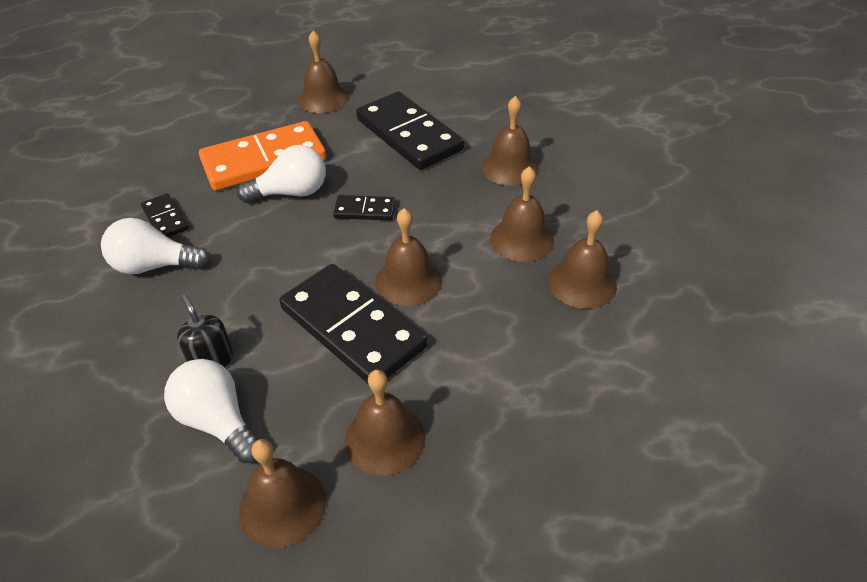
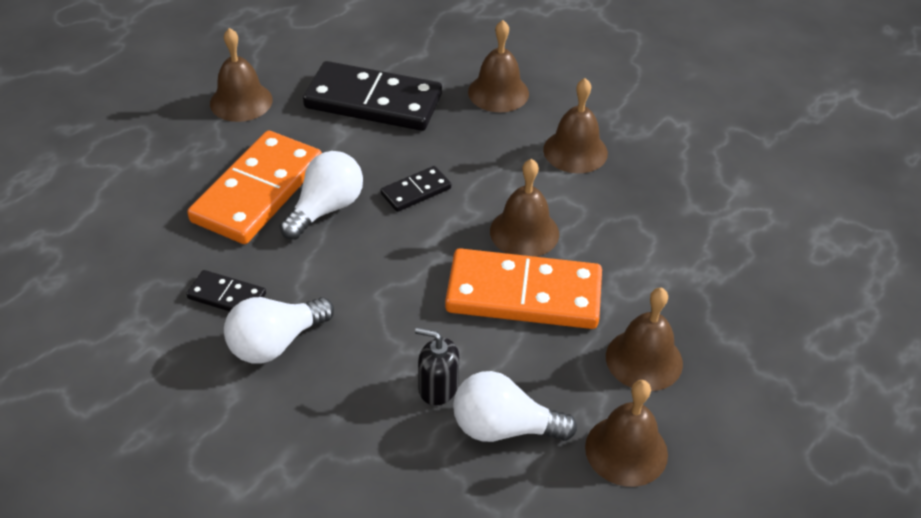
camera: 40 degrees left, 0 degrees up
black domino [279,264,427,384] -> orange domino [445,248,602,329]
brown bell [549,210,617,309] -> none

